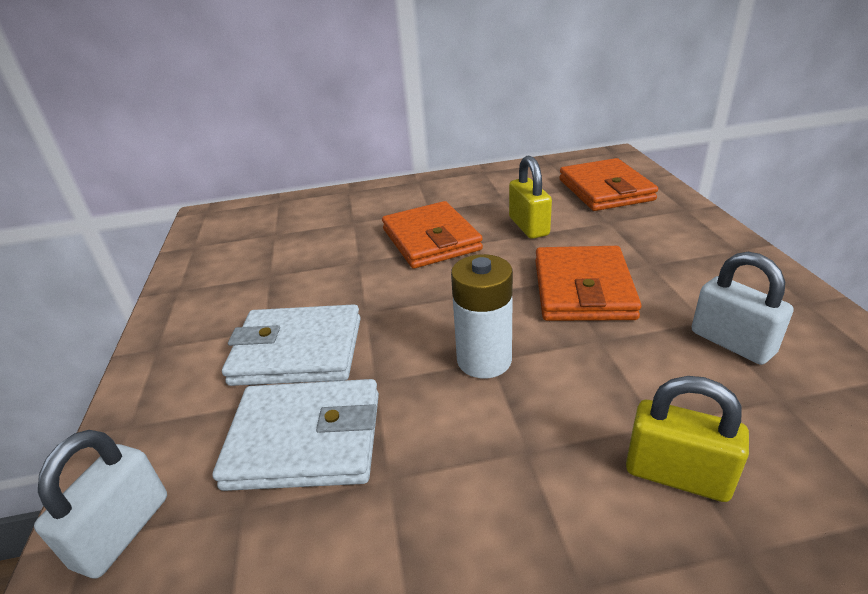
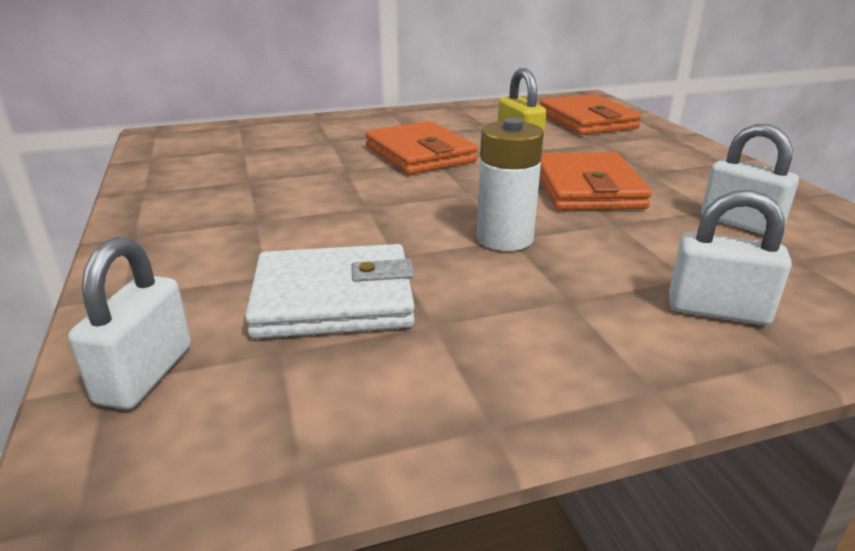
camera: 10 degrees left, 5 degrees down
white wallet [222,304,361,386] -> none
yellow padlock [626,376,749,502] -> white padlock [669,190,792,325]

